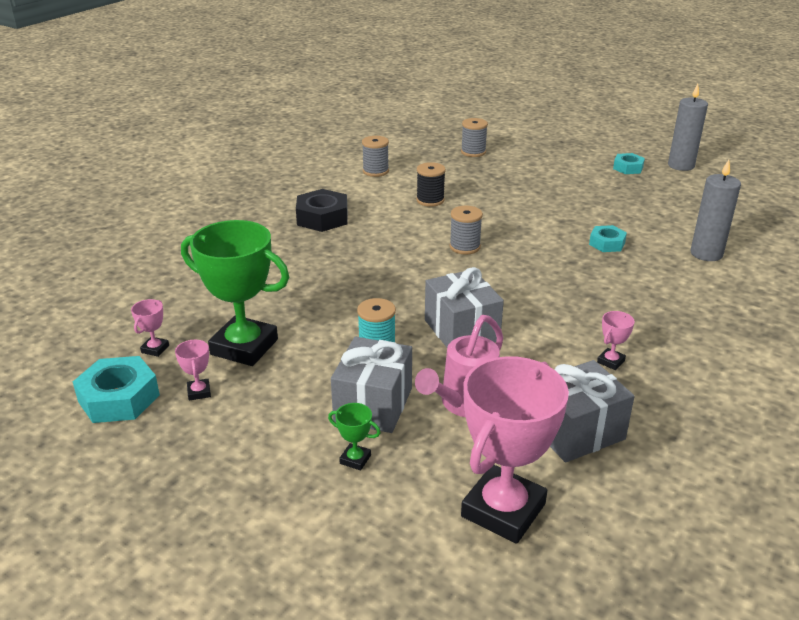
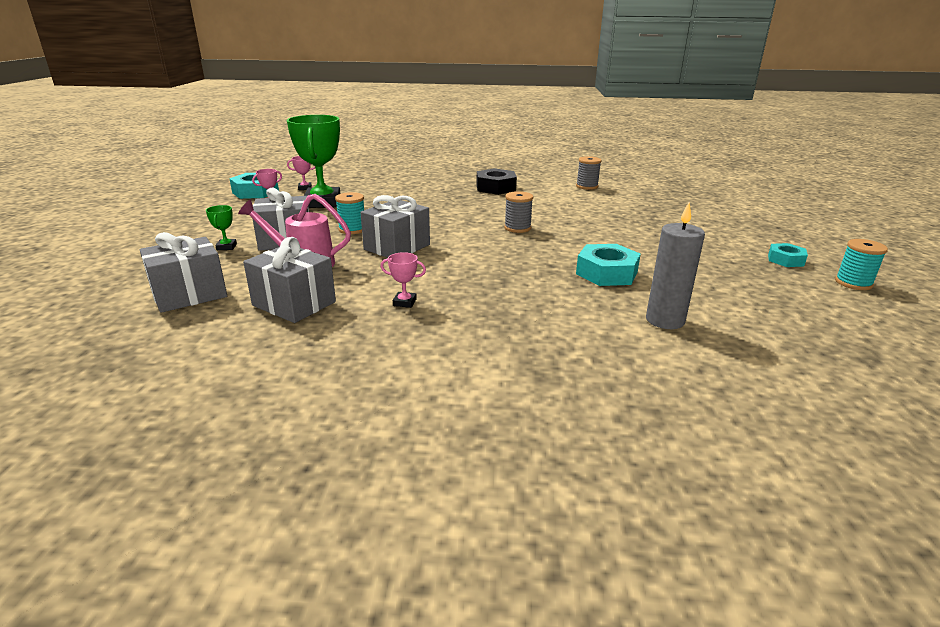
camera: 60 degrees right, 5 degrees down
black spool [416,162,446,207] -> none
grey spool [461,118,488,157] -> none
pink trophy [461,356,569,544] -> grey gift [140,232,227,313]
turquoise nut [589,225,627,252] -> turquoise nut [576,244,641,286], size x1.64
grey candle [668,84,708,171] -> turquoise spool [835,239,888,290]

